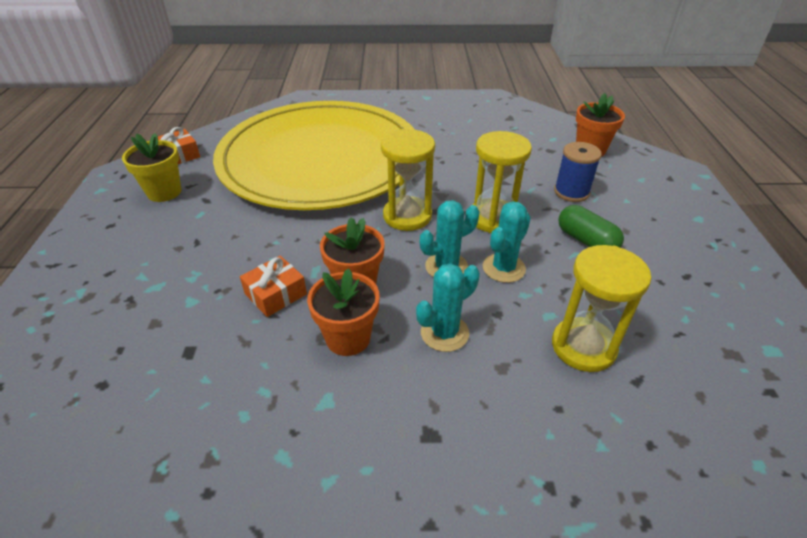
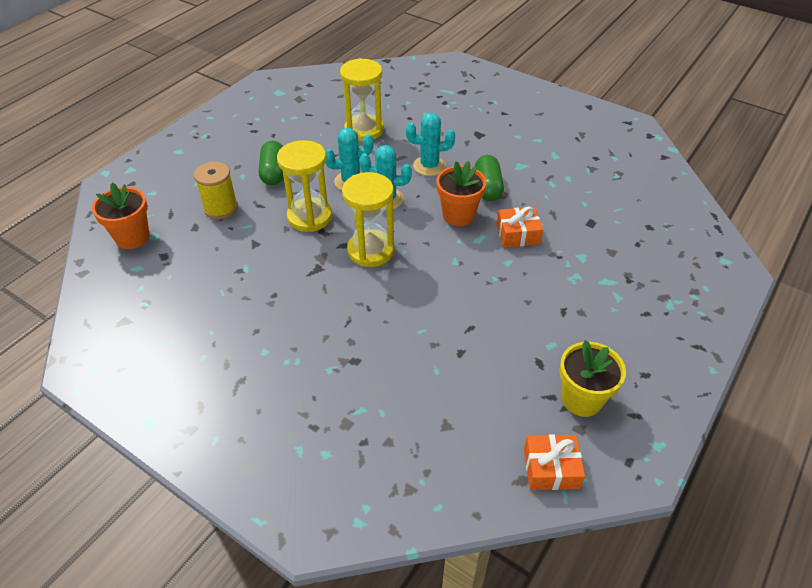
camera: 145 degrees left, 5 degrees up
yellow plate [213,101,415,210] -> none
orange flower pot [307,269,380,356] -> green capsule [475,155,504,201]
blue spool [554,142,602,202] -> yellow spool [194,162,238,219]

